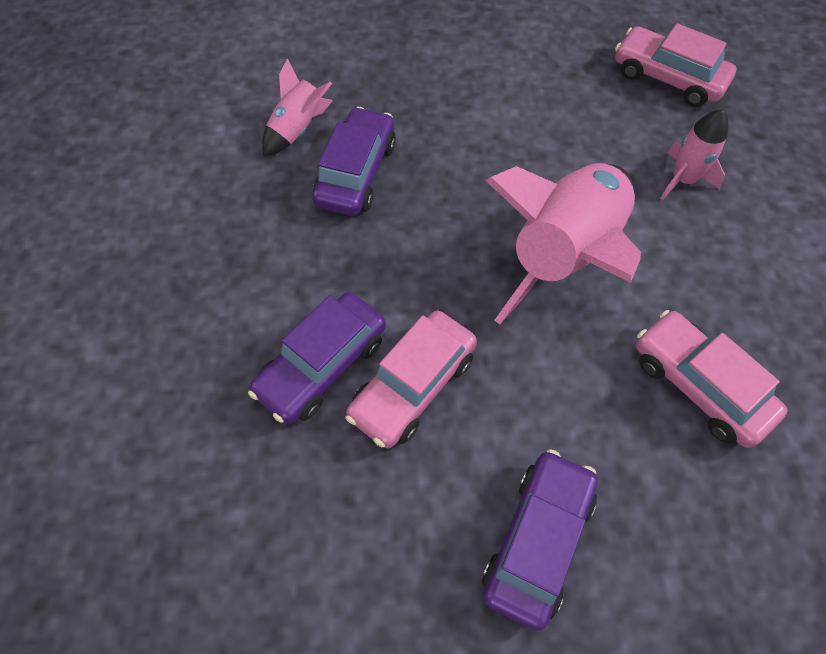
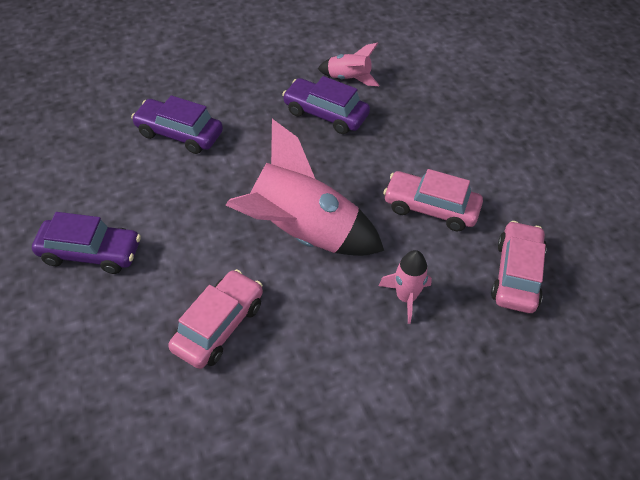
camera: 70 degrees right, 10 degrees down
purple car [312,107,396,216] -> purple car turned 150 degrees counterclockwise [282,76,370,134]
pink car [345,311,477,448] -> pink car moved to [383,169,483,231]

